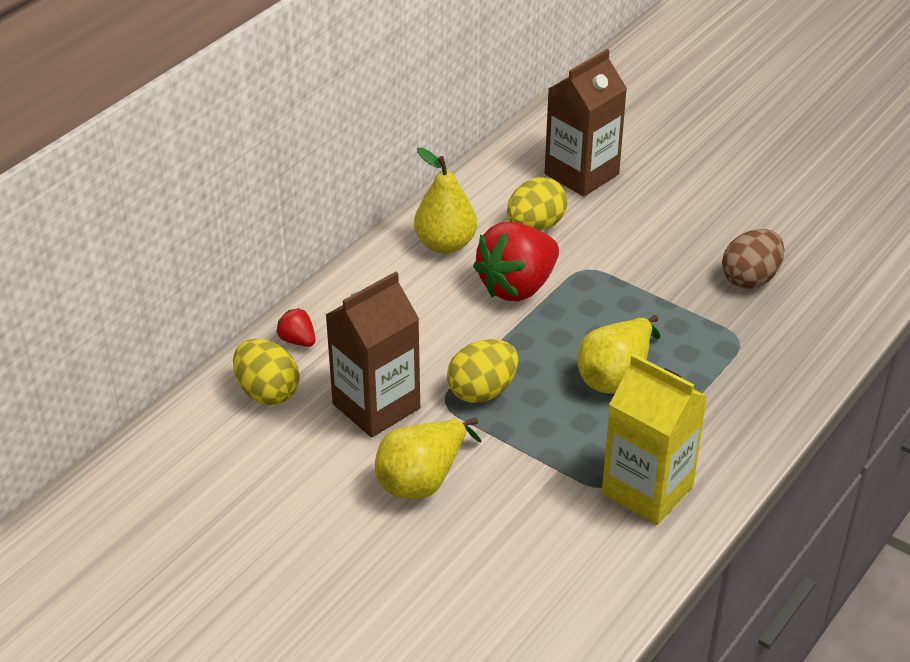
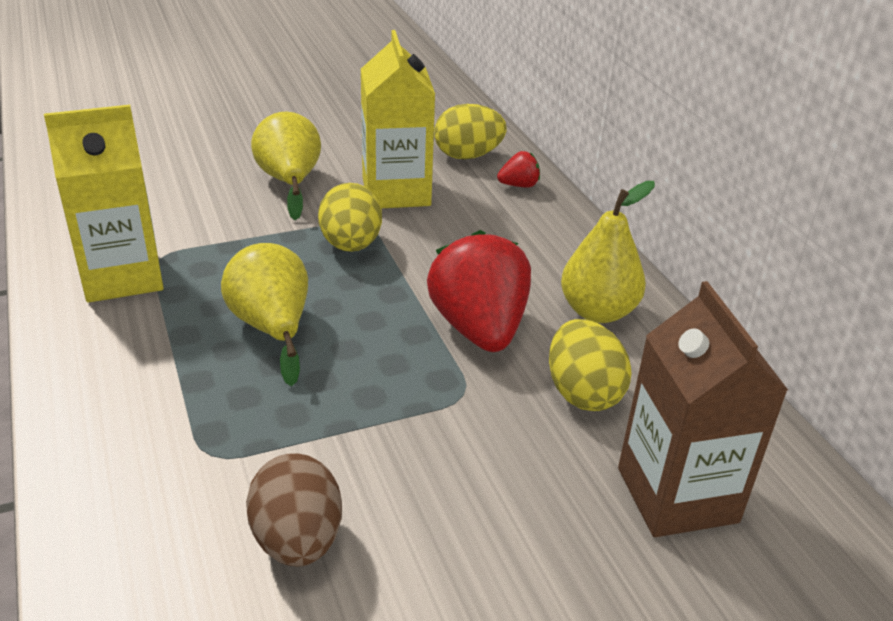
camera: 120 degrees right, 5 degrees down
brown carton [326,272,420,438] -> yellow carton [361,30,435,208]

